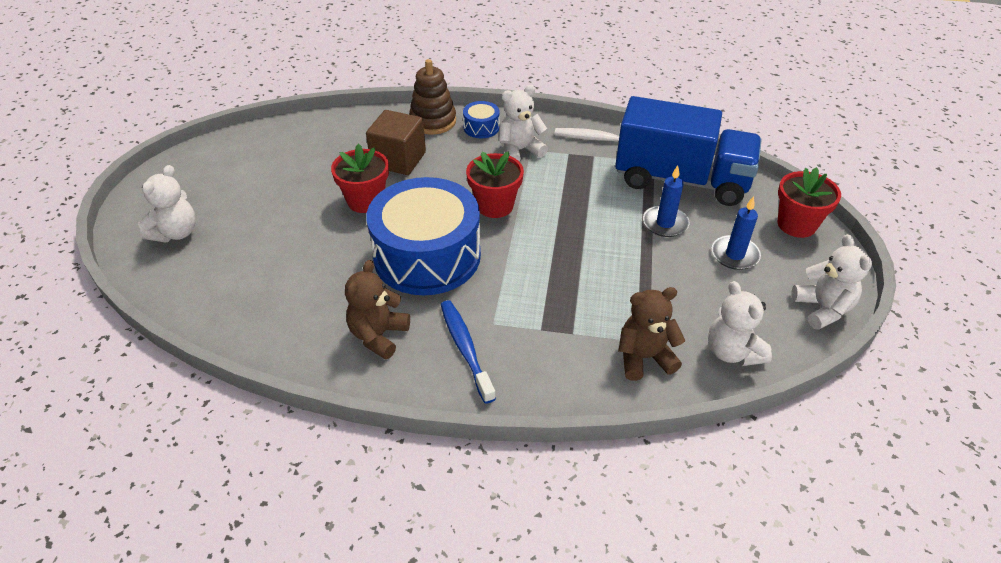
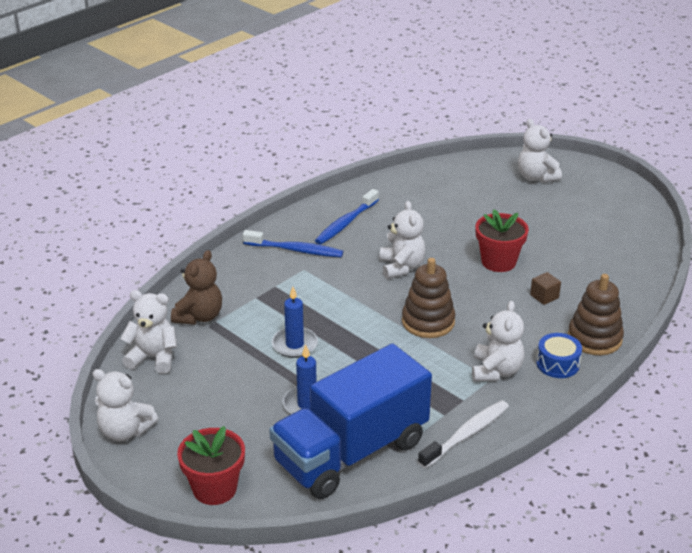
camera: 125 degrees right, 10 degrees down
brown teddy bear [345,260,410,360] -> blue toothbrush [315,189,379,245]
brown cube [366,110,426,175] -> brown cube [530,272,561,305], size x0.47
blue drum [366,177,481,295] -> white teddy bear [380,201,426,279]
red flower pot [466,151,524,218] -> brown stacking toy [402,258,455,338]
blue candle [712,196,761,270] -> blue candle moved to [272,287,318,358]

